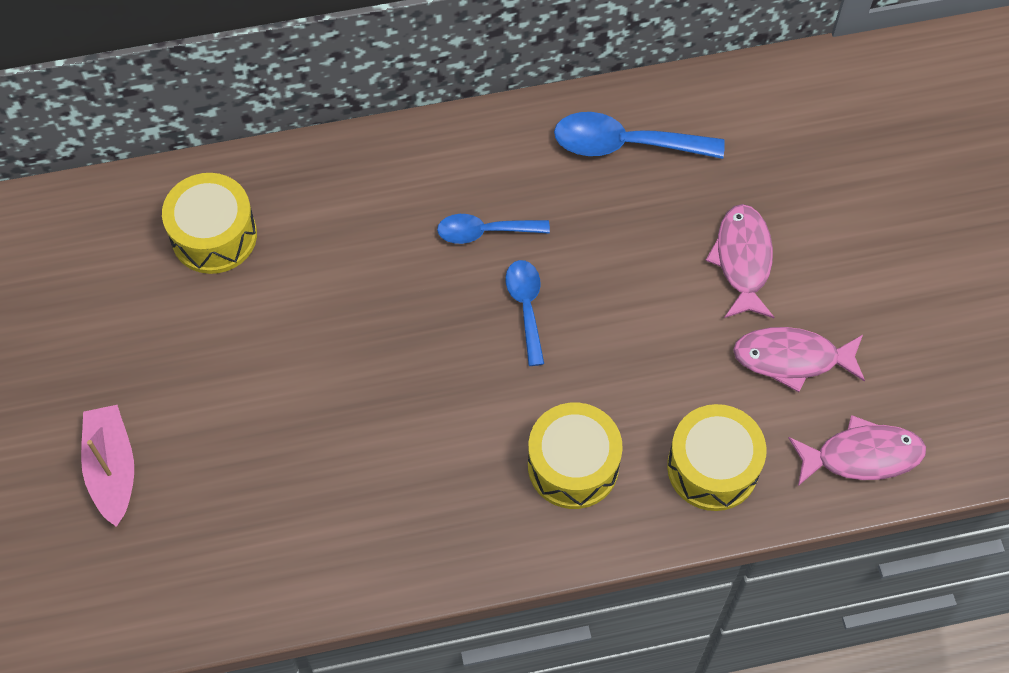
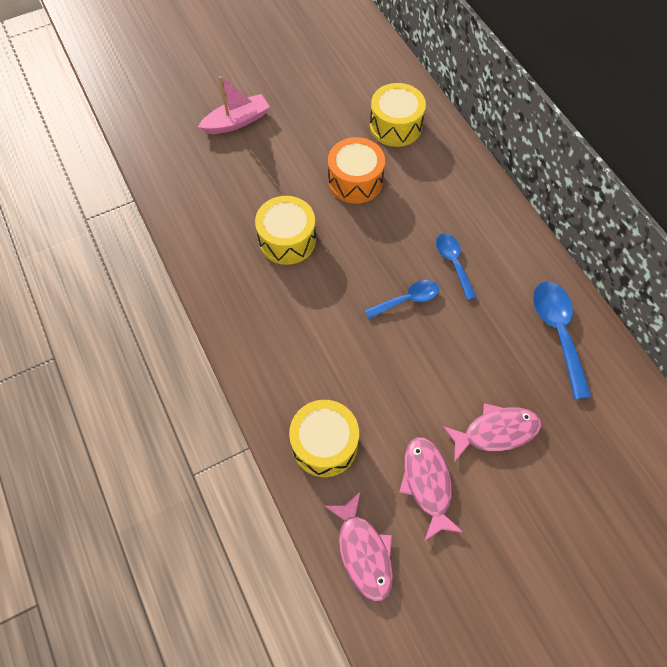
camera: 75 degrees right, 0 degrees up
yellow drum [528,402,623,509] -> yellow drum moved to [255,196,316,265]
none -> orange drum [328,137,385,204]

